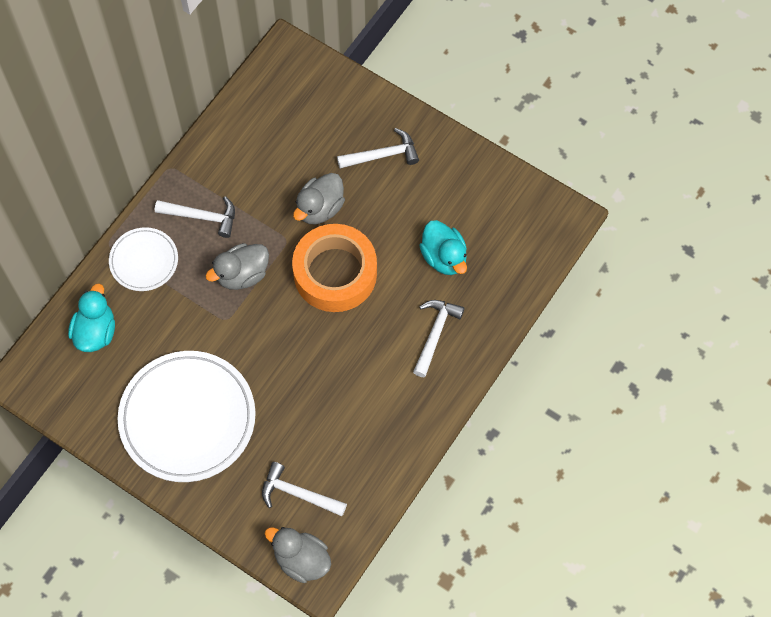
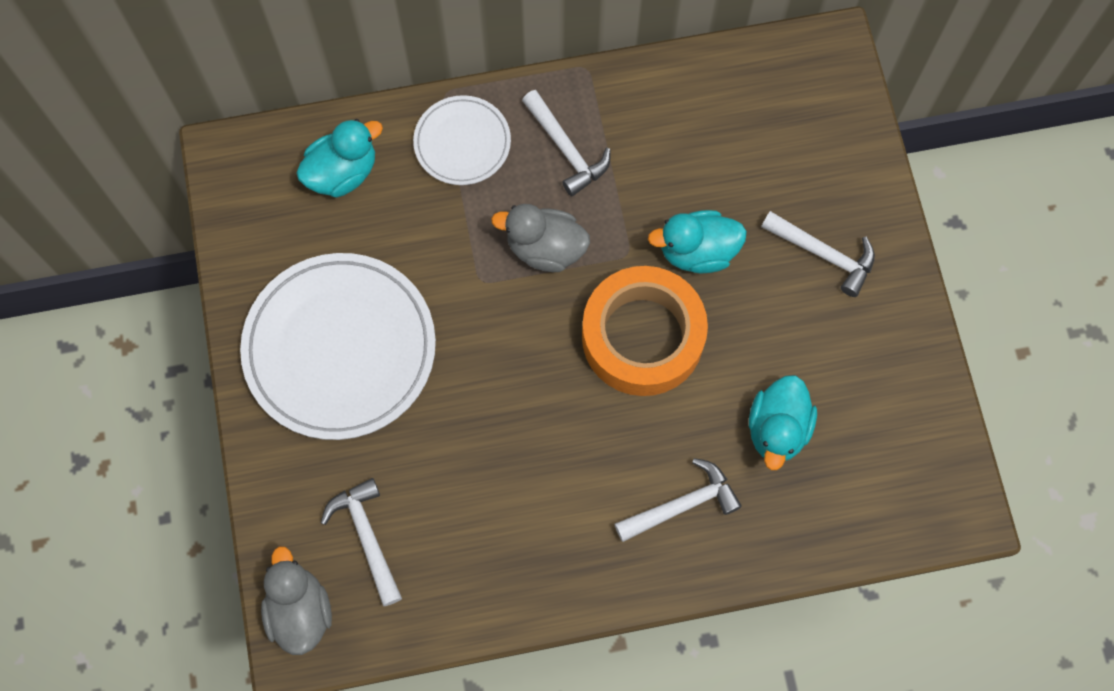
camera: 45 degrees right, 5 degrees up
grey duck [293,173,345,224] -> turquoise duck [648,210,747,273]

